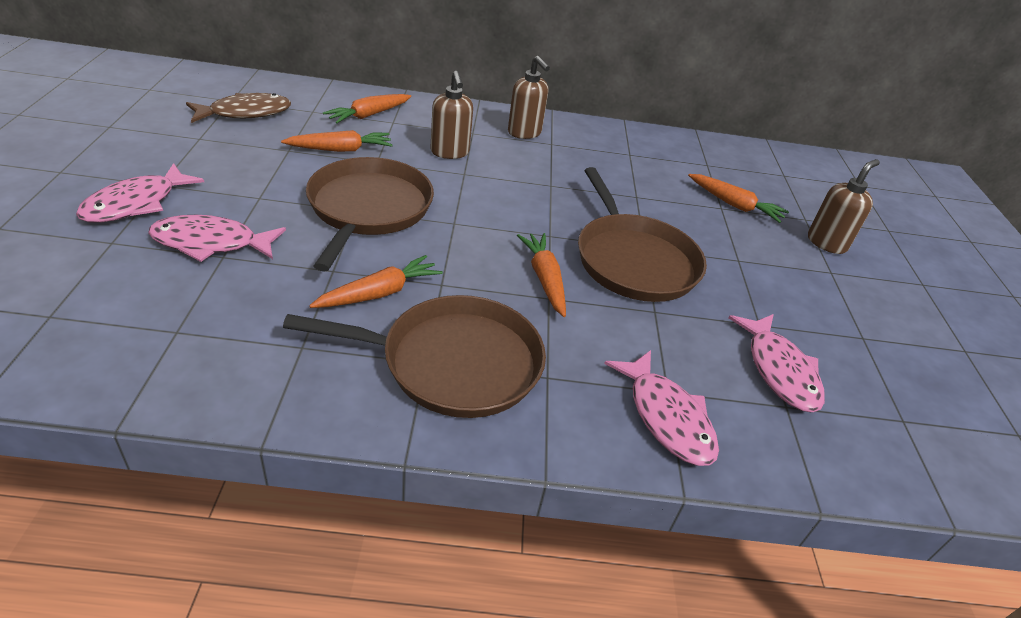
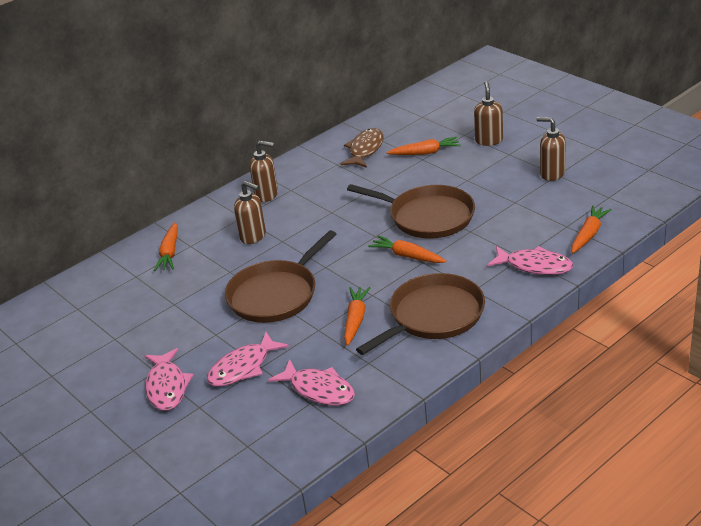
camera: 35 degrees left, 5 degrees down
brown fish [186,93,291,123] -> brown fish moved to [340,128,384,168]
orange carrot [281,130,393,152] -> orange carrot moved to [572,205,612,253]
brown pan [306,157,434,271] -> brown pan turned 105 degrees counterclockwise [225,230,336,323]
pink fish [728,314,825,412] -> pink fish moved to [268,359,355,405]
none -> brown soap dispenser [536,117,566,181]

